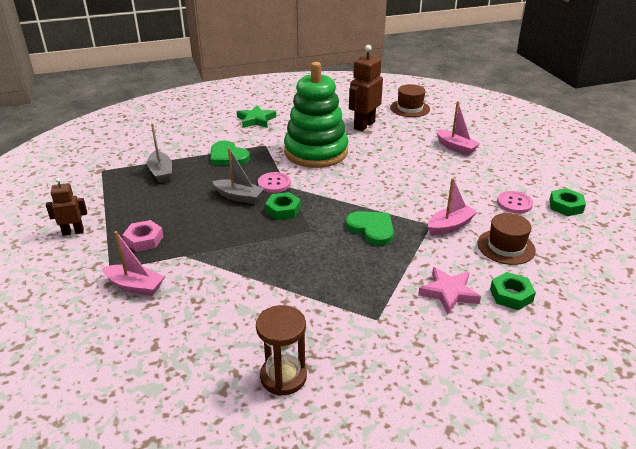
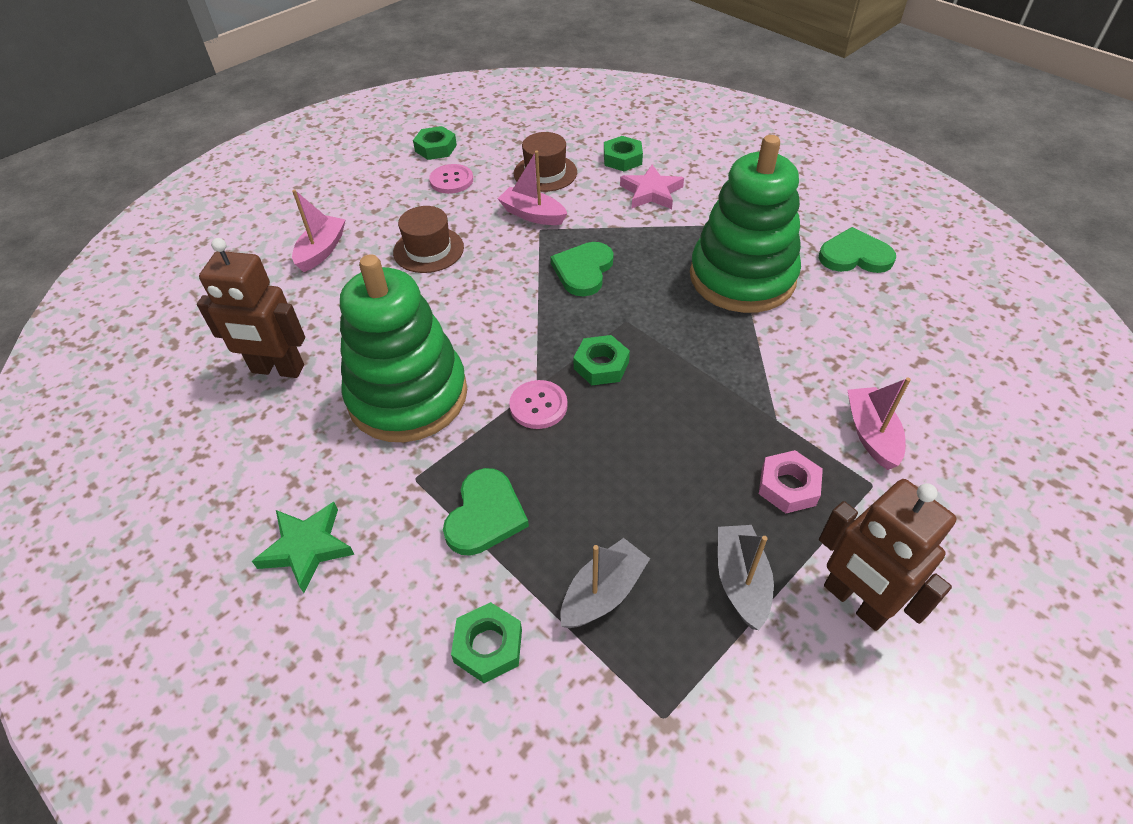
camera: 115 degrees left, 15 degrees up
brown robot [46,178,87,236] -> brown robot [819,479,956,631], size x1.69
grey boat [212,147,264,204] -> grey boat moved to [718,525,774,630]
brown hourglass [256,305,307,396] -> green heart [819,227,896,273]
brown hat [390,84,430,117] -> brown hat moved to [393,206,464,273]
none -> green nut [451,602,522,683]
none -> green stacking toy [690,135,801,313]

